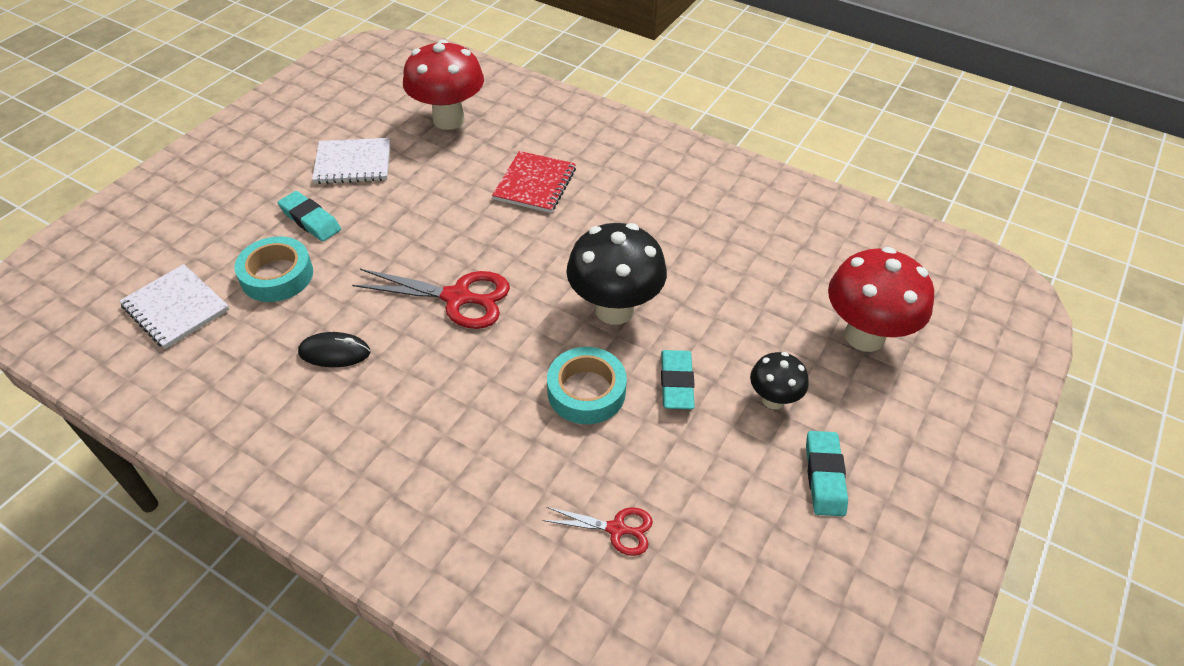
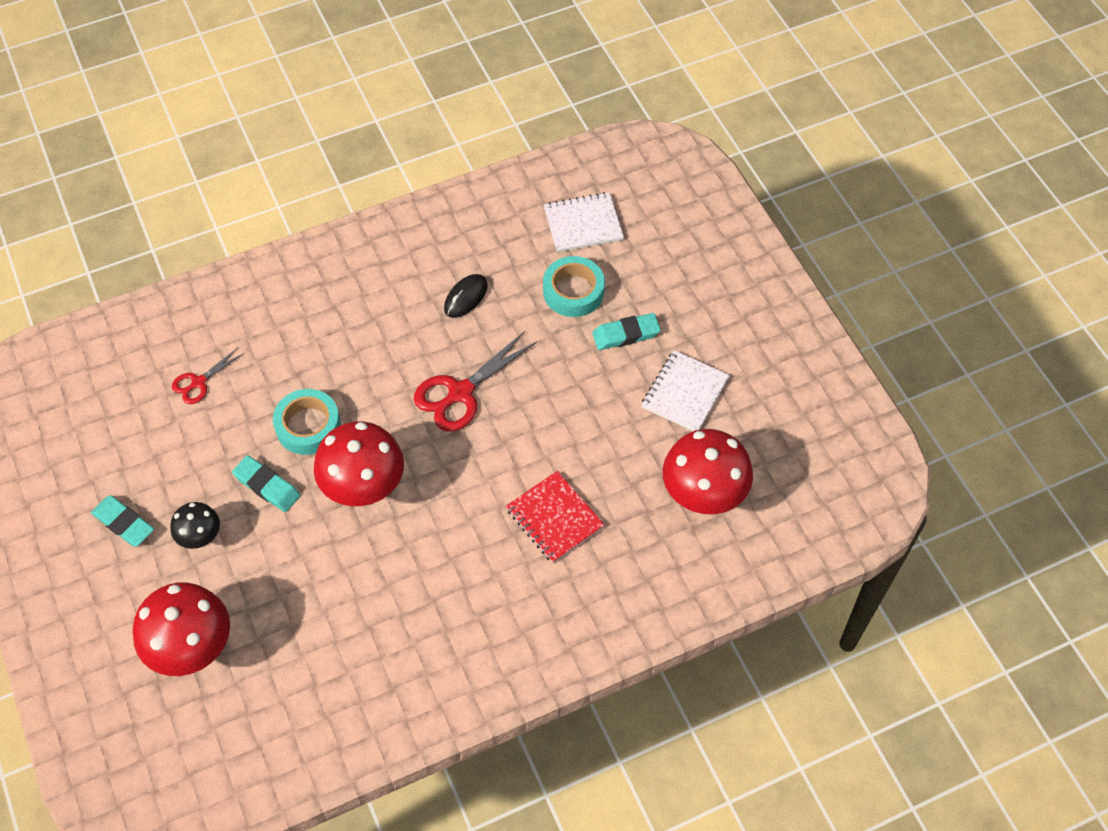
camera: 125 degrees right, 10 degrees up
black mushroom [566,223,667,325] -> red mushroom [314,421,404,506]

